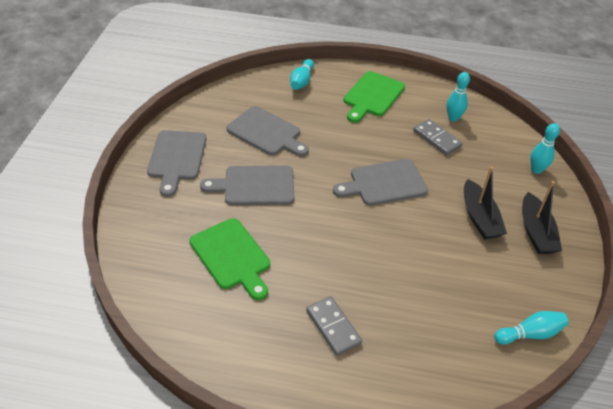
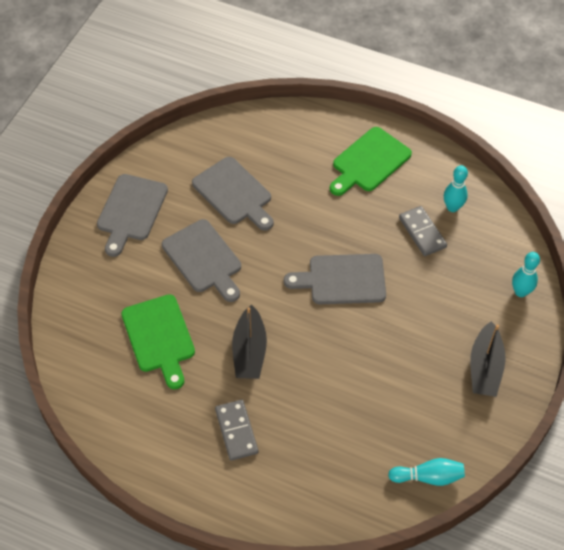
camera: 15 degrees right, 10 degrees up
grey cutting board [200,166,294,205] -> grey cutting board turned 135 degrees counterclockwise [162,219,241,302]
turquoise bowling pin [290,59,314,90] -> none
black boat [464,167,507,239] -> black boat moved to [232,305,267,379]

